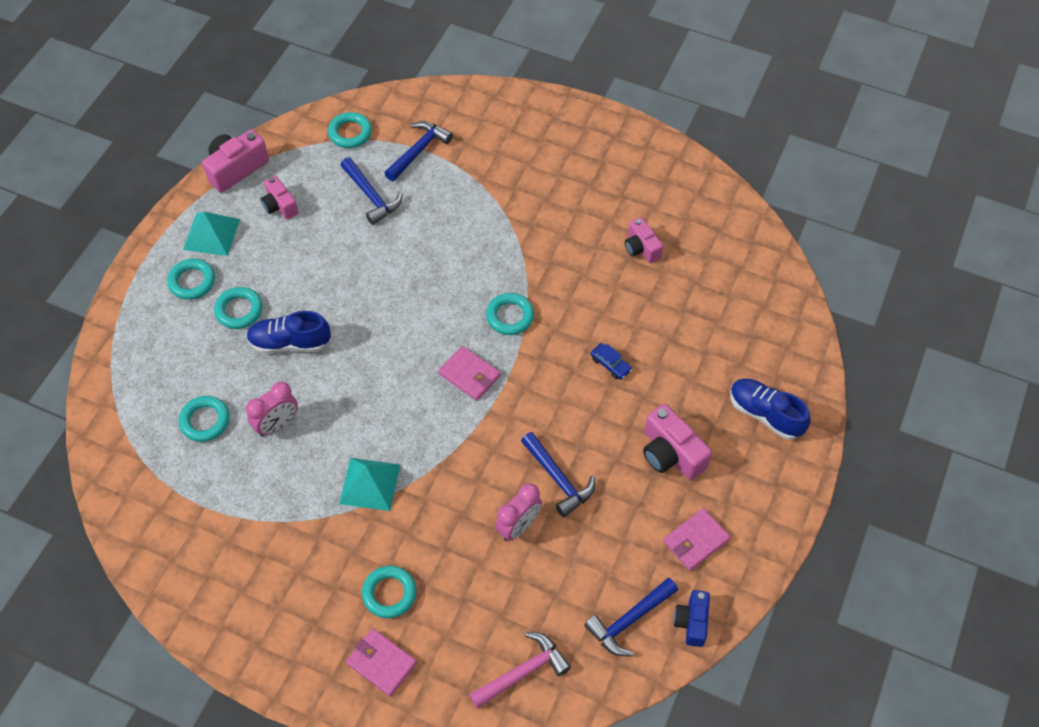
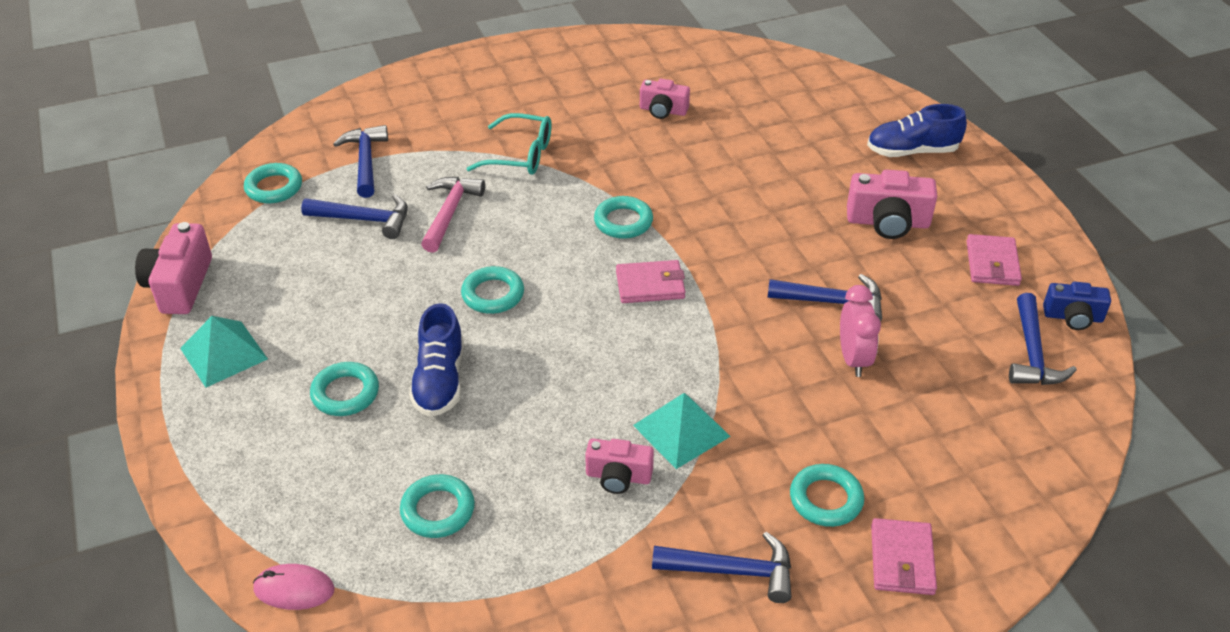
camera: 45 degrees left, 15 degrees down
turquoise ring [167,259,215,300] -> turquoise ring moved to [461,266,524,314]
pink clock [246,382,298,437] -> none
blue shoe [247,311,331,354] -> blue shoe turned 45 degrees counterclockwise [409,303,464,417]
pink camera [261,175,298,220] -> pink camera moved to [585,438,654,494]
pink wallet [346,629,417,697] -> pink wallet turned 75 degrees counterclockwise [871,518,937,595]
pink hammer [469,632,571,709] -> pink hammer moved to [421,177,485,253]
blue car [591,343,632,380] -> none
blue camera [674,590,710,647] -> blue camera turned 45 degrees counterclockwise [1043,282,1111,330]
none -> pink mouse [253,564,334,610]
none -> turquoise glasses [466,113,552,175]
none -> blue hammer [652,532,791,603]

